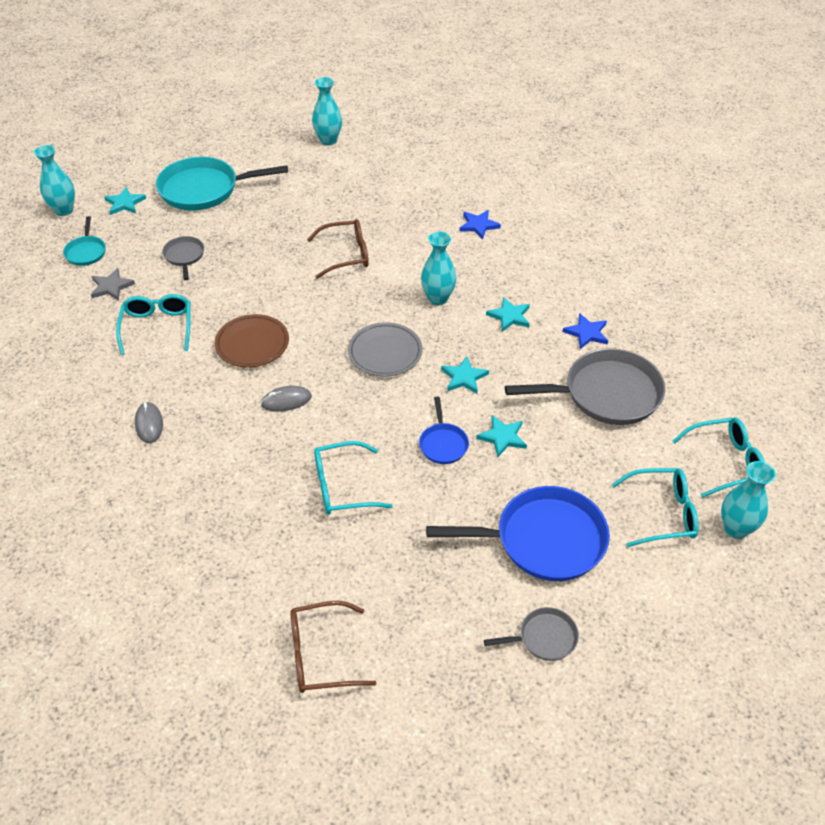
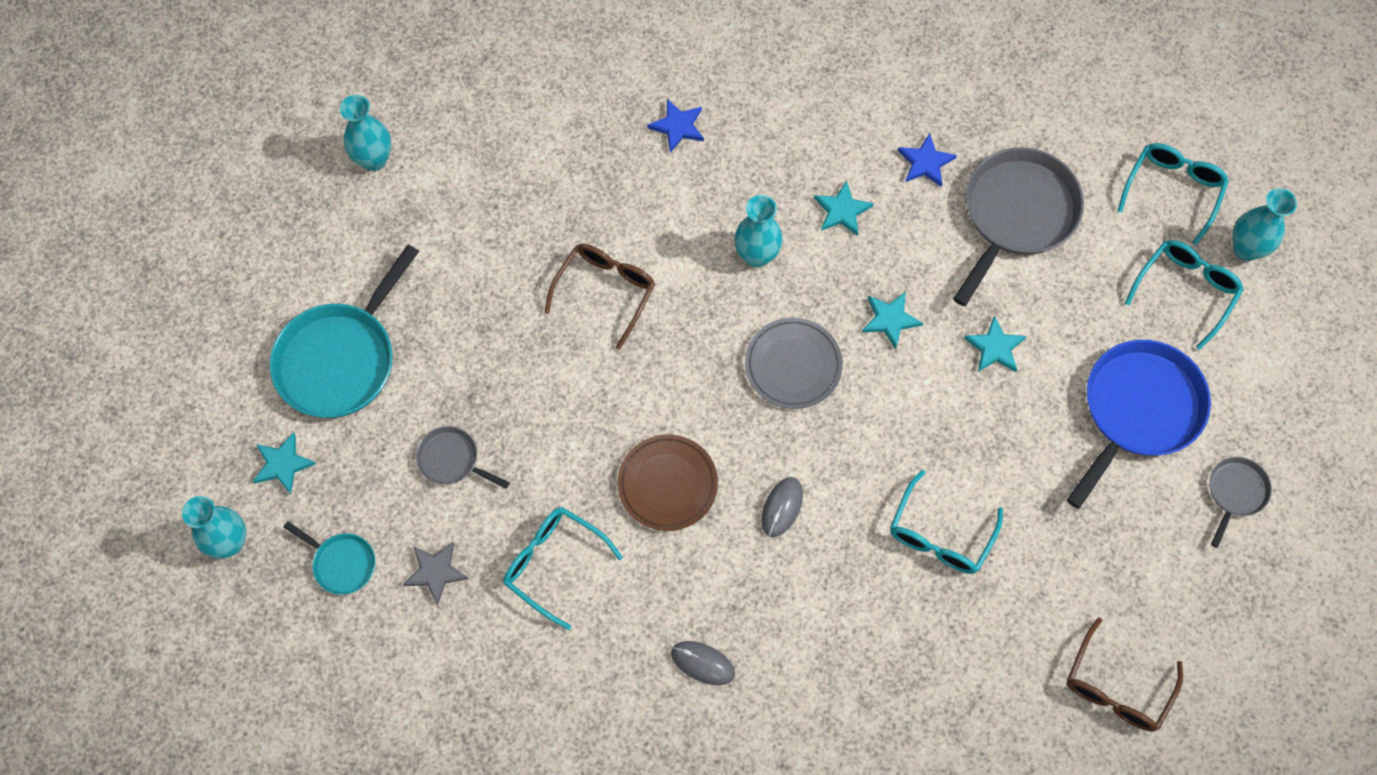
camera: 50 degrees left, 20 degrees up
blue pan [419,397,469,464] -> none

